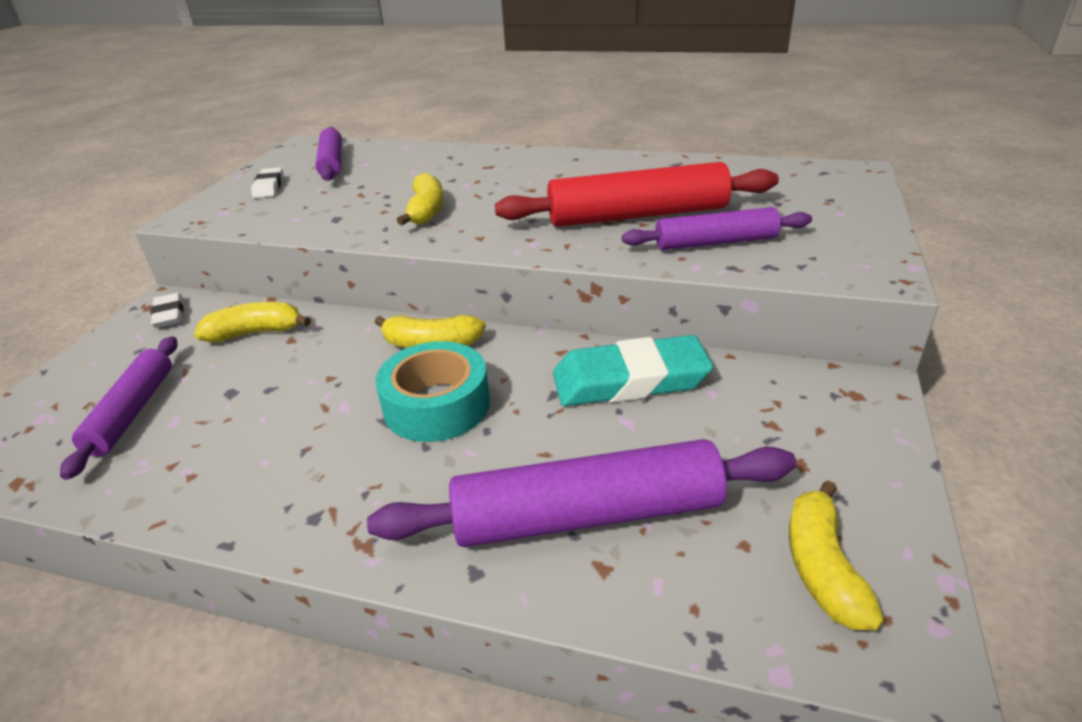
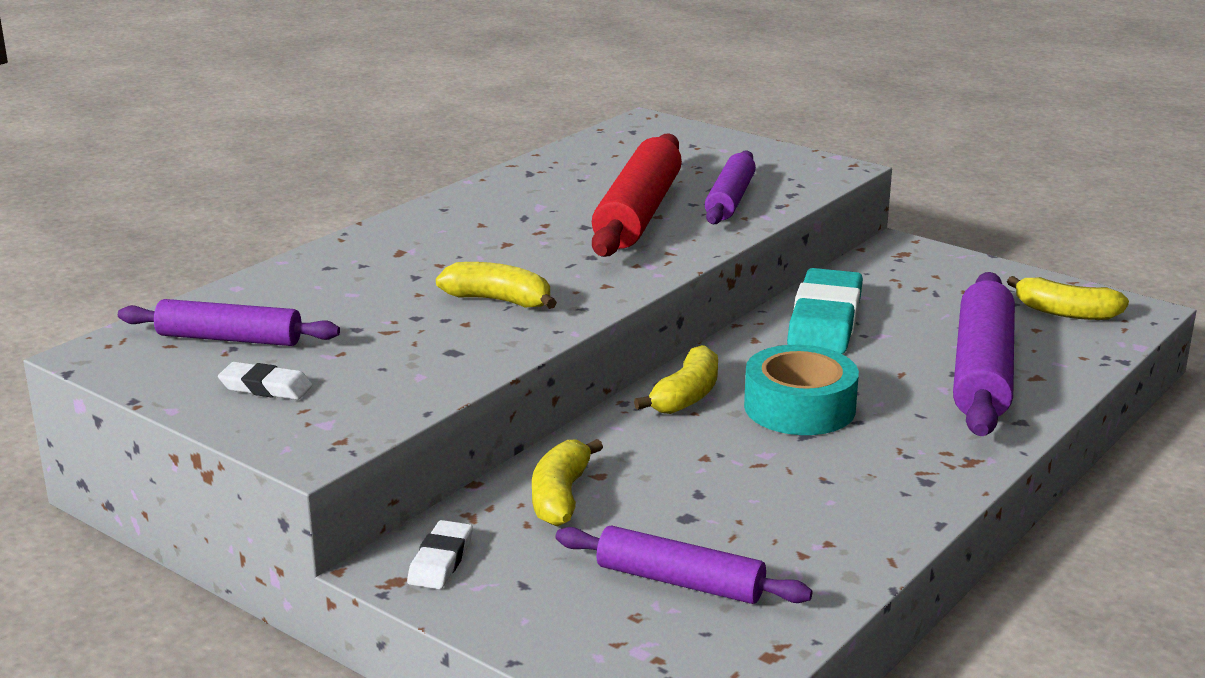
camera: 70 degrees left, 10 degrees down
white eraser [150,293,183,328] -> white eraser turned 75 degrees counterclockwise [407,520,473,589]

